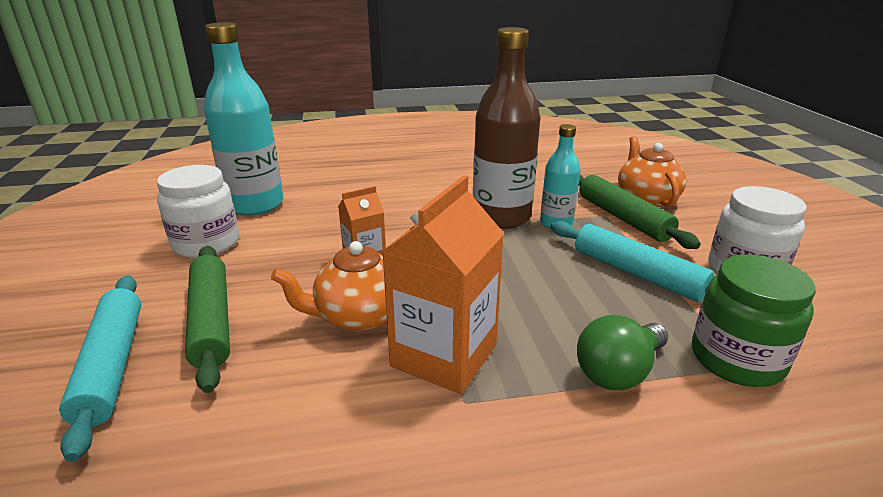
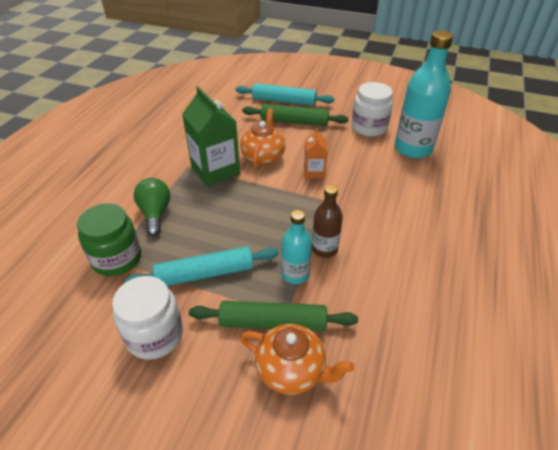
camera: 120 degrees right, 15 degrees up
orange carton [382,175,504,394] -> green carton [182,86,240,187]
brown bottle [473,27,540,229] -> brown bottle [312,185,343,258], size x0.55

